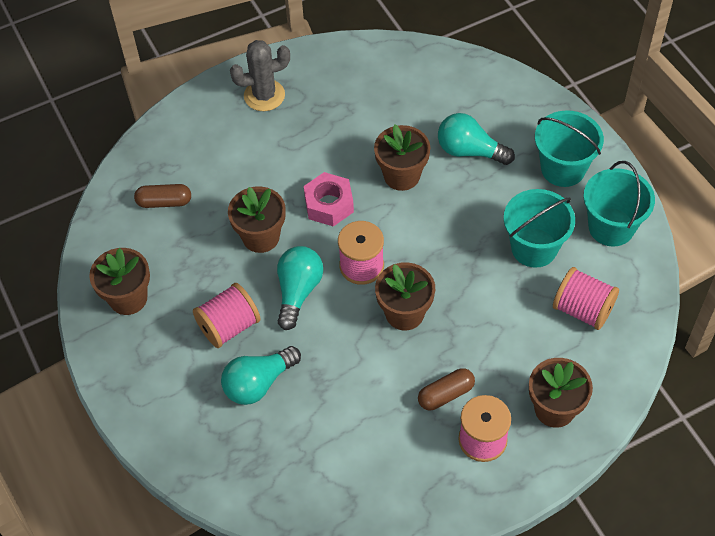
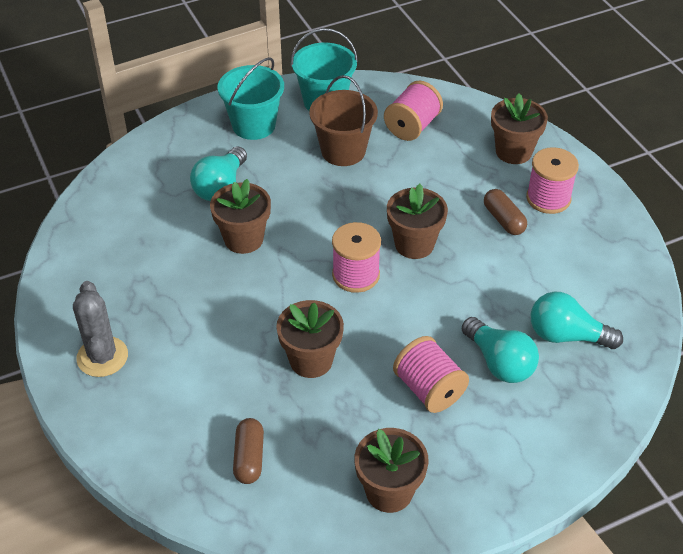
camera: 90 degrees left, 10 degrees down
turquoise light bulb [277,246,323,330] -> turquoise light bulb moved to [531,292,623,349]
pink nut [304,172,354,226] -> none
turquoise bucket [504,189,575,268] -> brown bucket [309,75,378,166]

